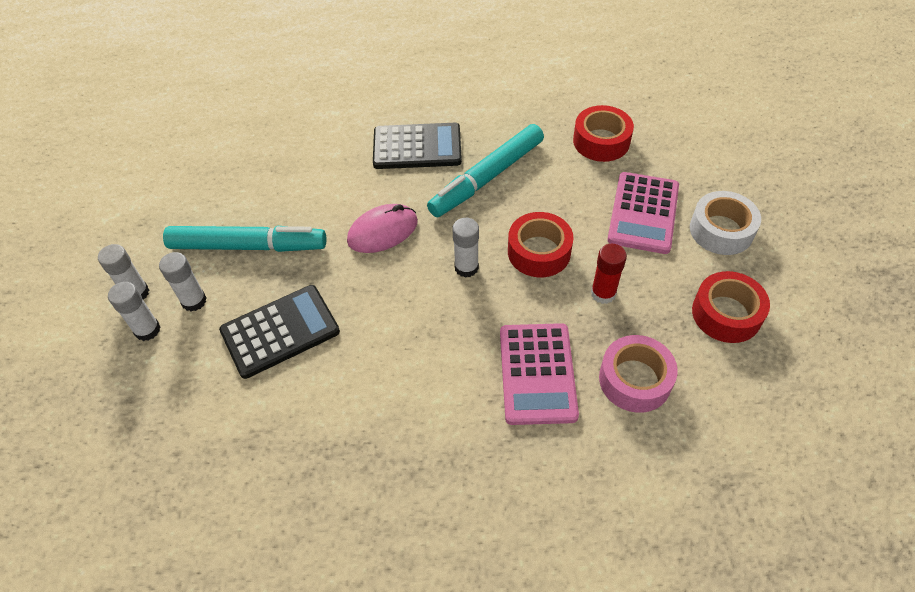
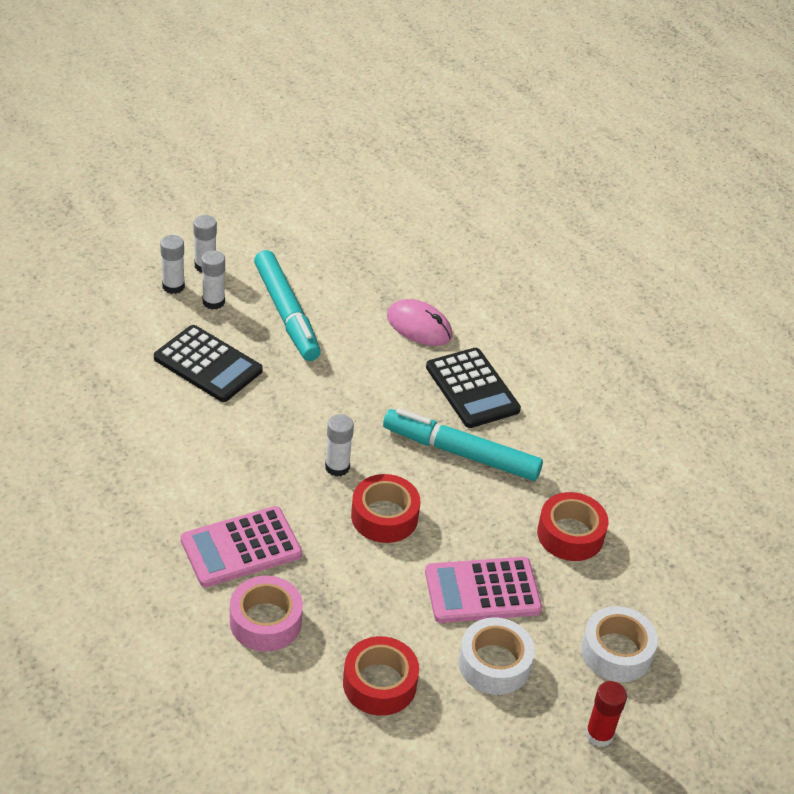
camera: 60 degrees right, 10 degrees down
pink mouse [347,204,418,253] -> pink mouse moved to [387,299,452,346]
red glue stick [591,244,627,304] -> red glue stick moved to [585,681,627,747]
none -> white tape [581,606,658,682]

